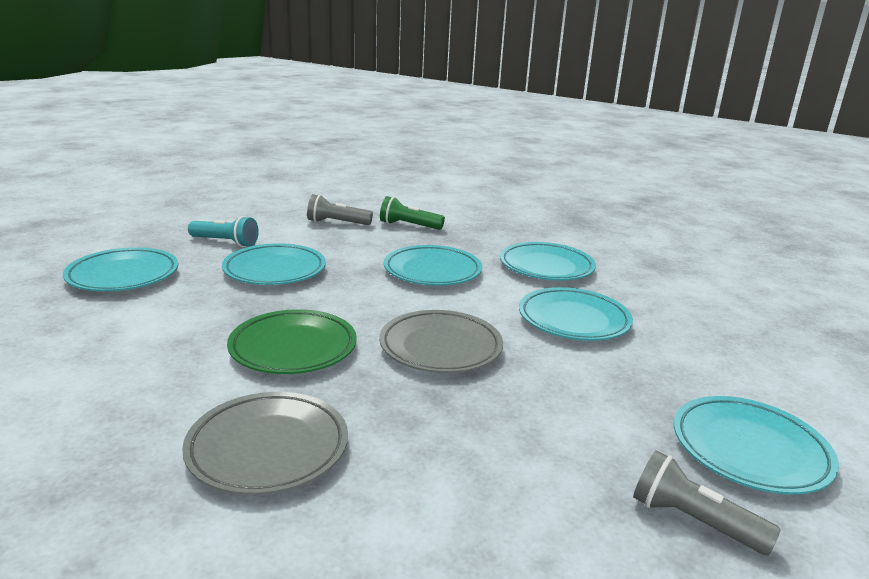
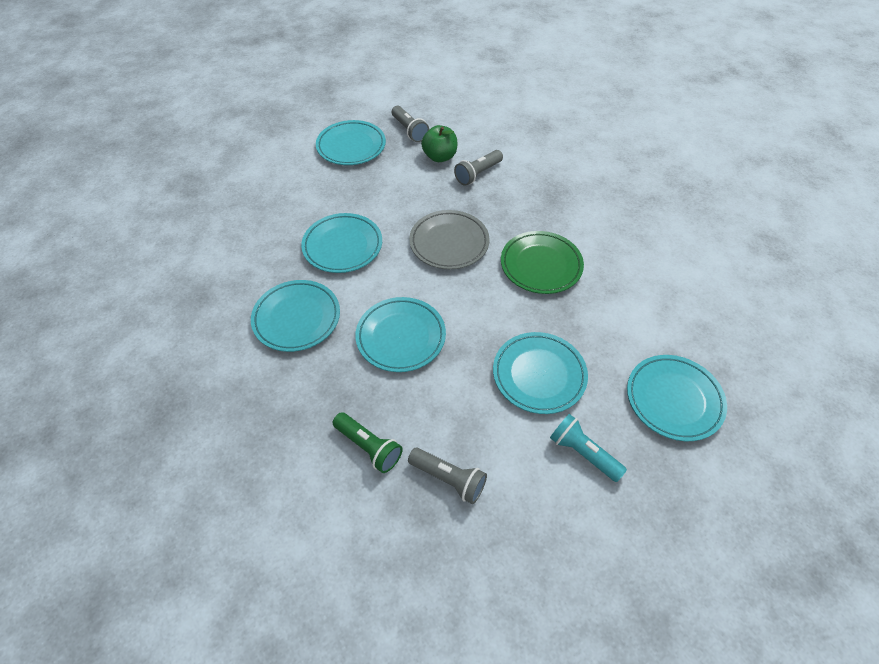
camera: 155 degrees left, 30 degrees up
grey plate [182,392,348,495] -> none
none -> green apple [421,125,457,162]
none -> grey flashlight [454,150,503,186]

